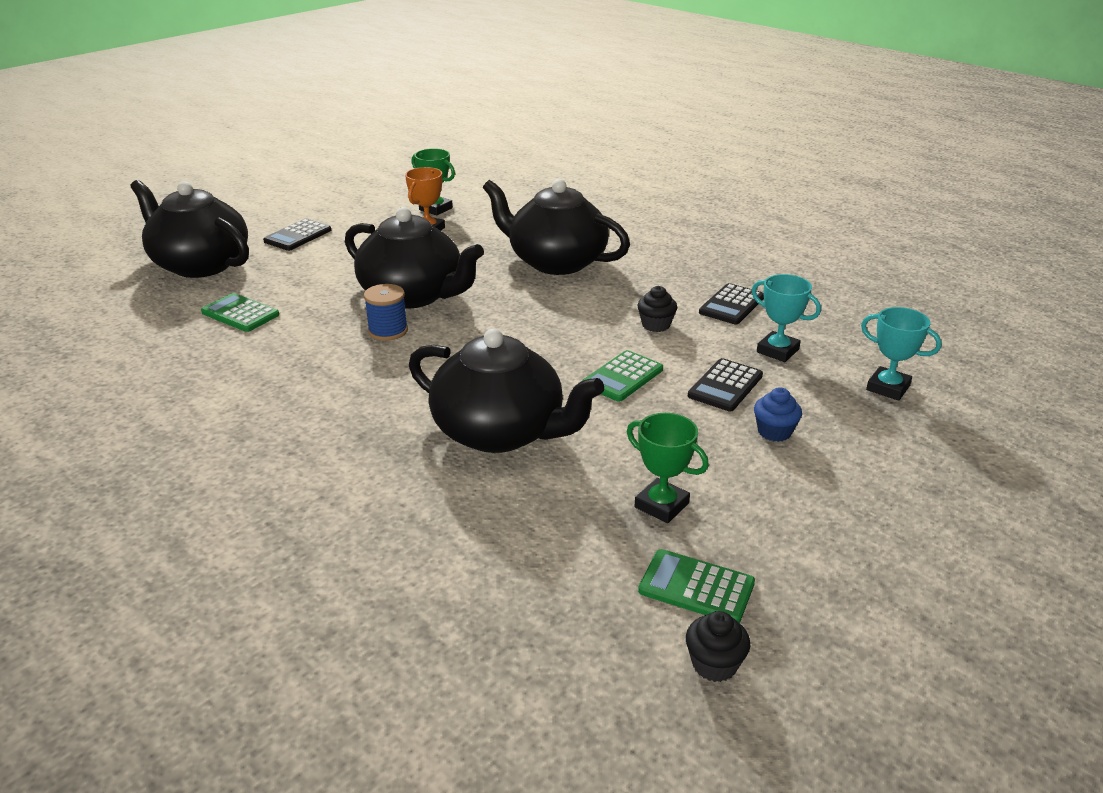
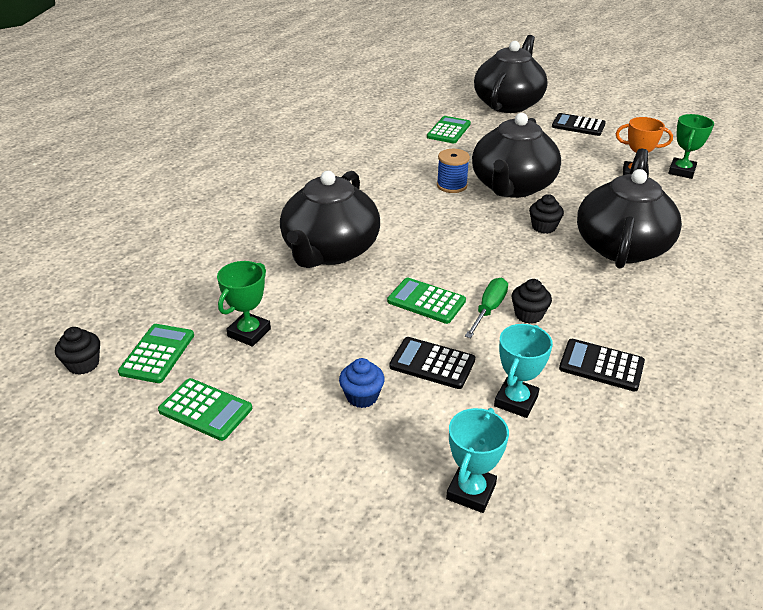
camera: 80 degrees right, 5 degrees up
none -> green calculator [158,378,252,441]
none -> green screwdriver [465,278,508,338]
none -> black cupcake [529,194,564,234]

